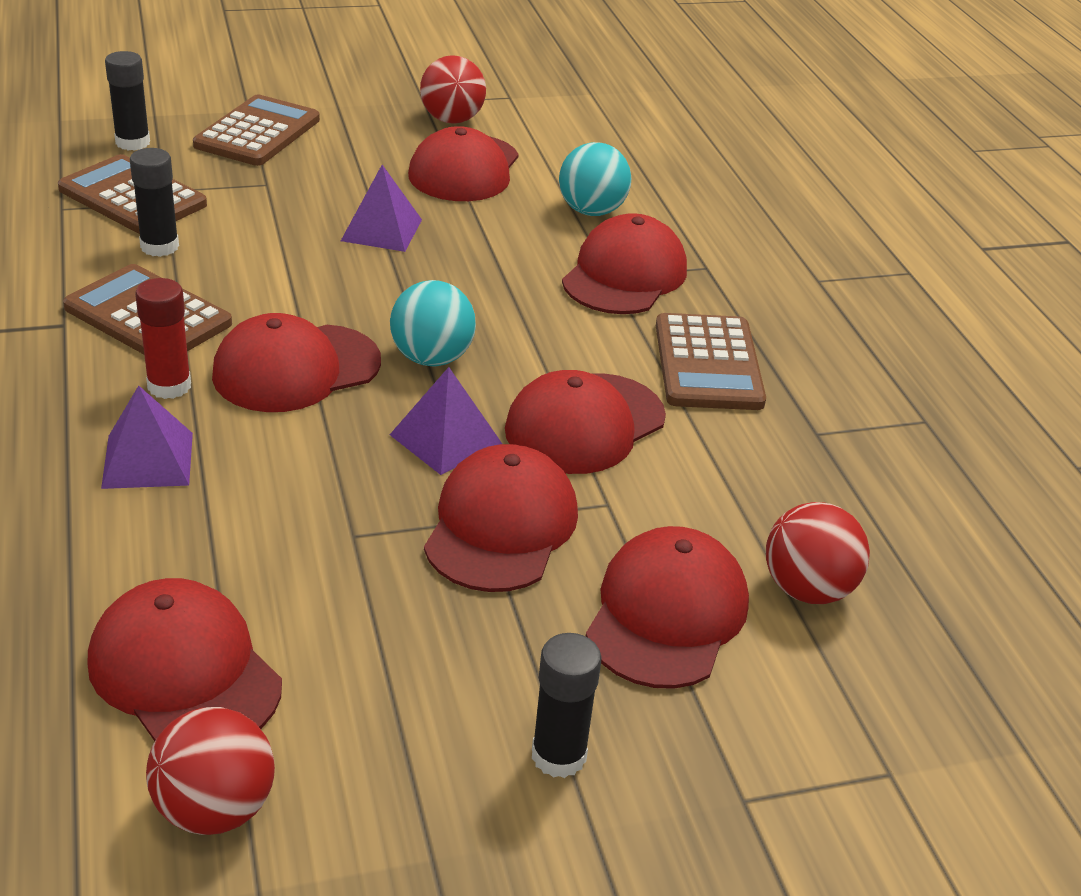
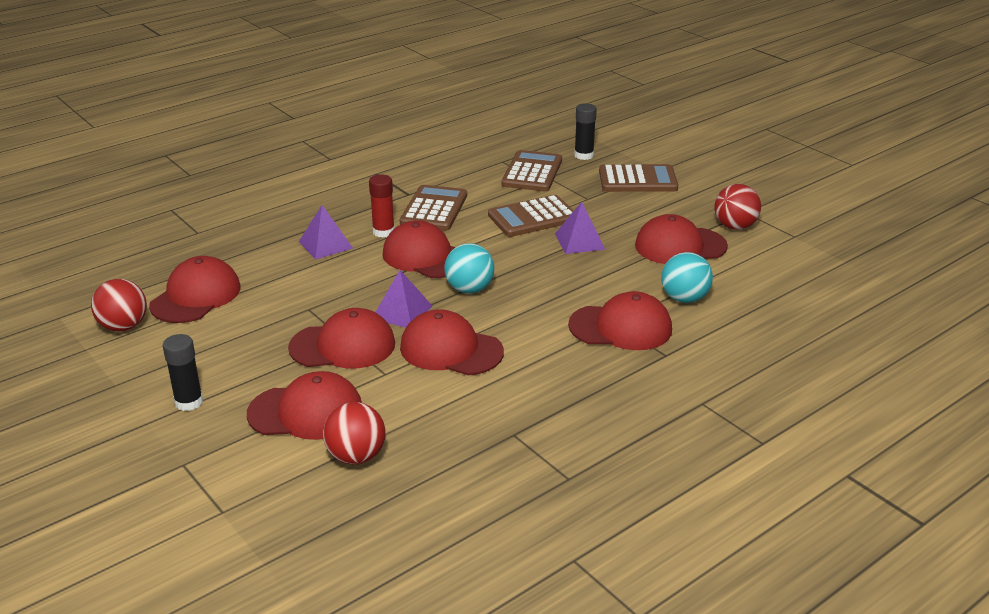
camera: 70 degrees right, 5 degrees down
black glue stick [130,148,179,257] -> none
brown calculator [656,313,766,410] -> brown calculator moved to [488,195,574,237]

